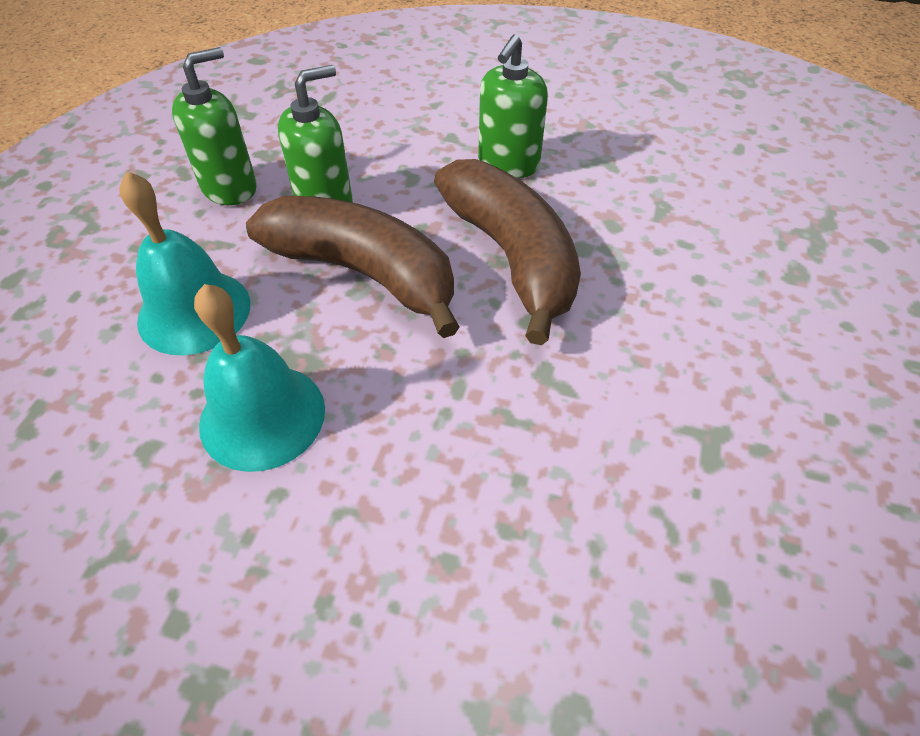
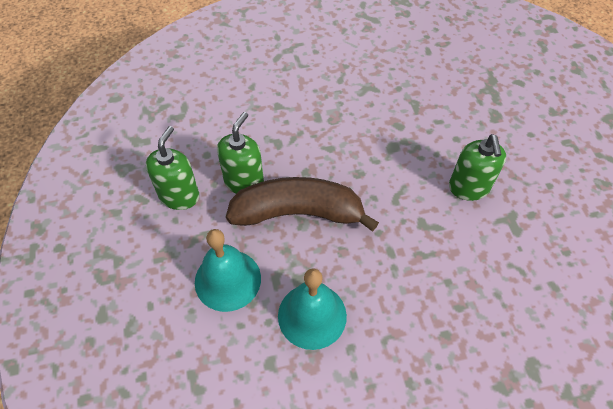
camera: 30 degrees left, 5 degrees up
brown banana [434,159,581,345] -> none
green soap dispenser [478,34,548,178] -> green soap dispenser moved to [449,134,506,201]

